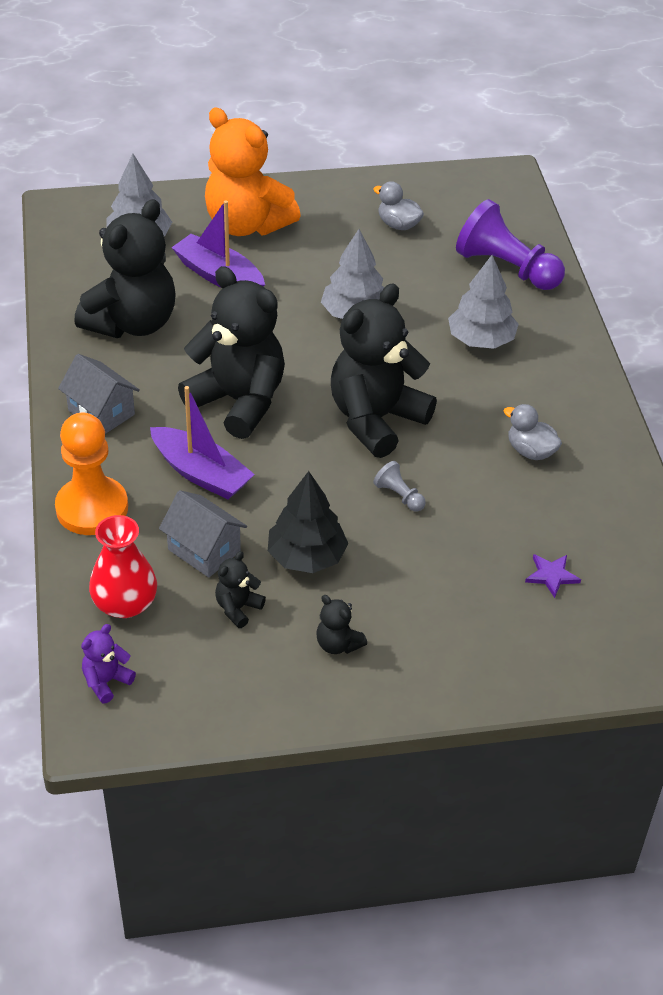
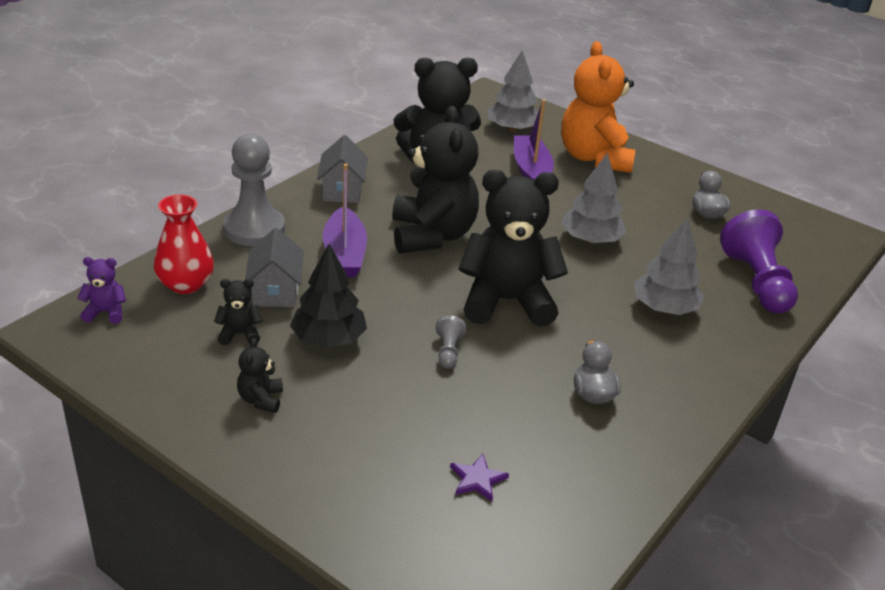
camera: 45 degrees right, 10 degrees down
orange pawn [55,413,128,535] -> grey pawn [223,134,285,246]

